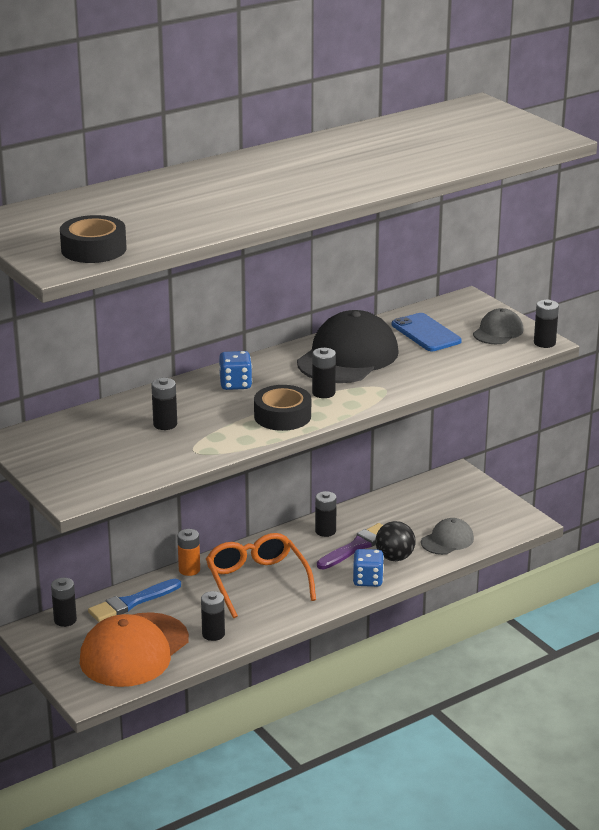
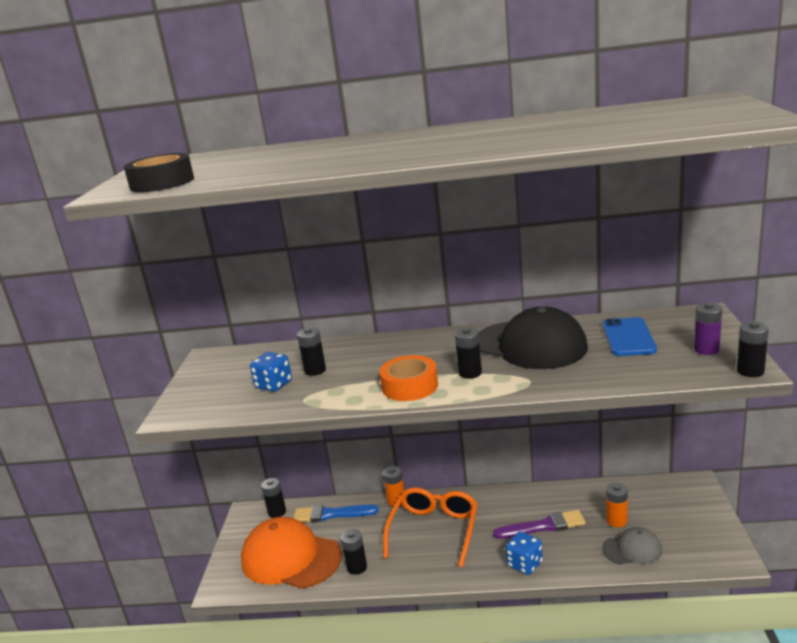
camera: 40 degrees right, 5 degrees down
orange cap [80,612,189,687] -> orange cap turned 45 degrees clockwise [241,517,342,589]
blue dice [219,351,252,390] -> blue dice moved to [250,352,292,392]
black tape [254,385,311,431] -> orange tape [380,355,438,401]
black cap [297,310,399,383] -> black cap turned 60 degrees clockwise [479,306,588,369]
black battery [315,491,337,537] -> none
black ball [375,521,416,561] -> none
grey cap [473,308,524,344] -> purple battery [694,303,722,355]
none -> orange battery [606,483,628,527]

